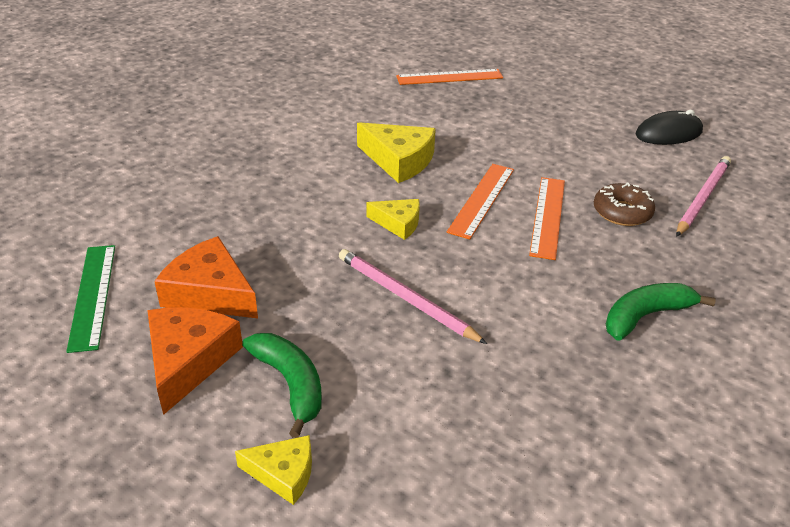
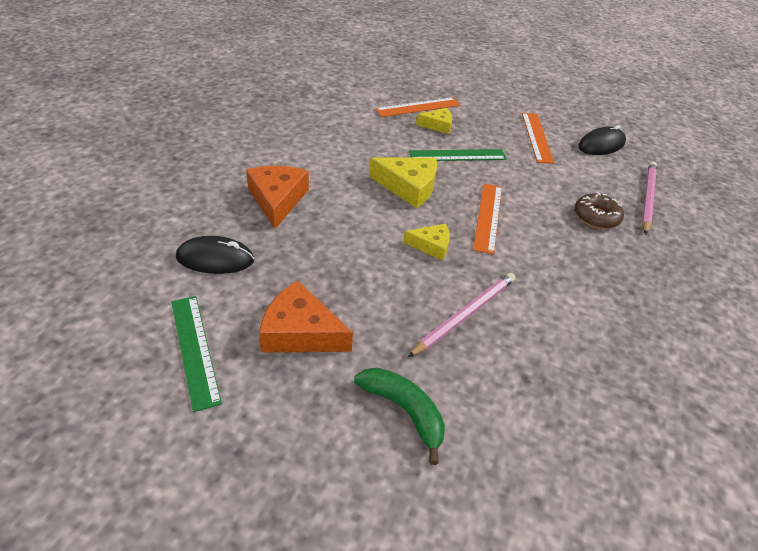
camera: 15 degrees left, 5 degrees up
orange cheese [147,307,243,415] -> orange cheese moved to [246,166,309,229]
yellow cheese [235,435,312,505] -> yellow cheese moved to [416,108,452,134]
pink pencil [339,249,487,344] -> pink pencil turned 105 degrees clockwise [408,273,515,357]
orange ruler [529,177,565,260] -> orange ruler moved to [522,113,554,164]
green banana [606,283,716,341] -> none
none -> black mouse [176,236,254,274]
none -> green ruler [409,149,506,161]

